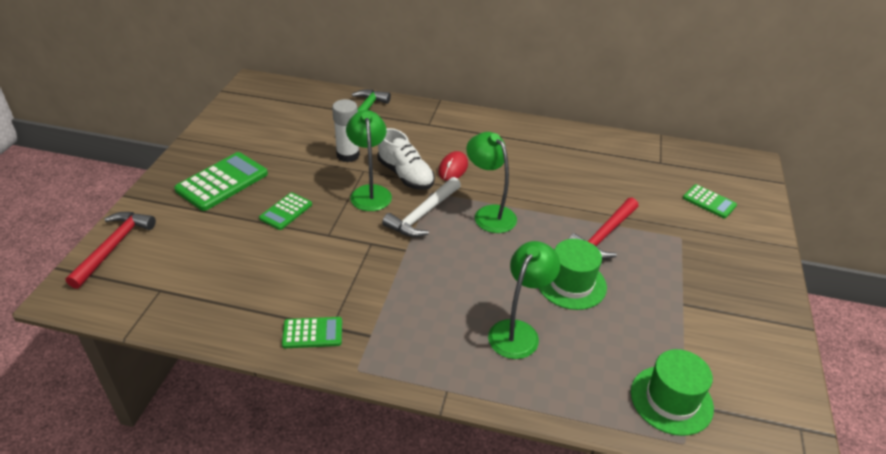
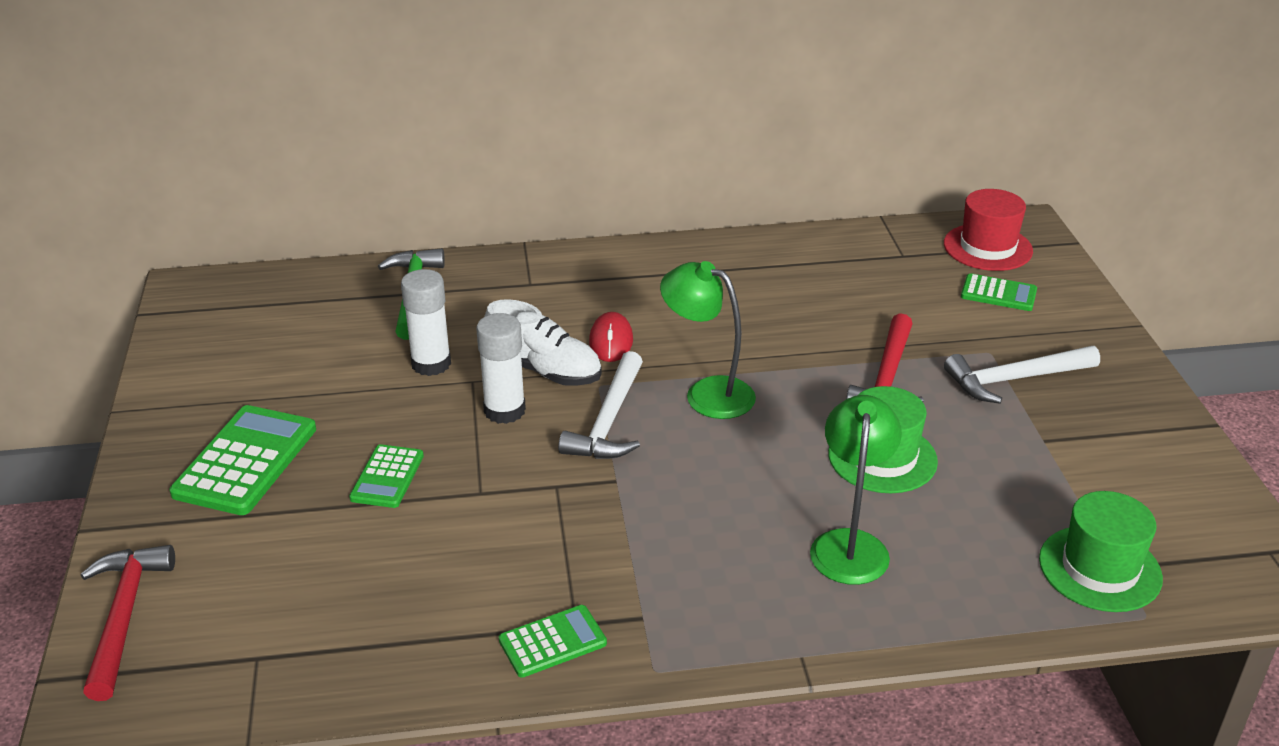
camera: 20 degrees left, 5 degrees down
green lamp [346,110,392,211] -> white glue stick [476,313,526,424]
none -> red hat [944,189,1033,271]
none -> white hammer [944,346,1100,404]

